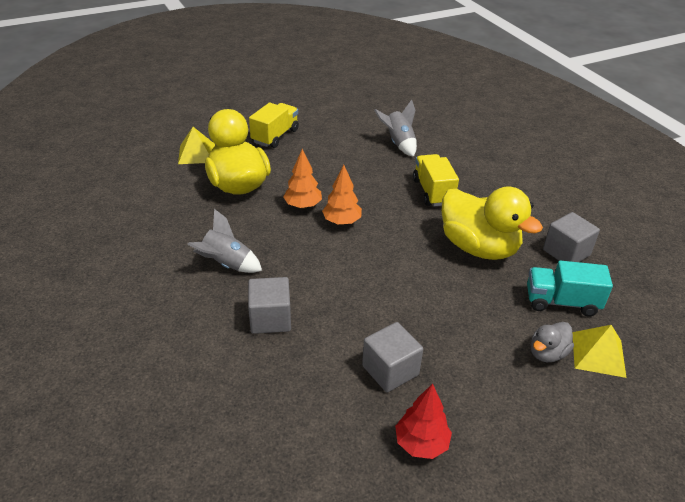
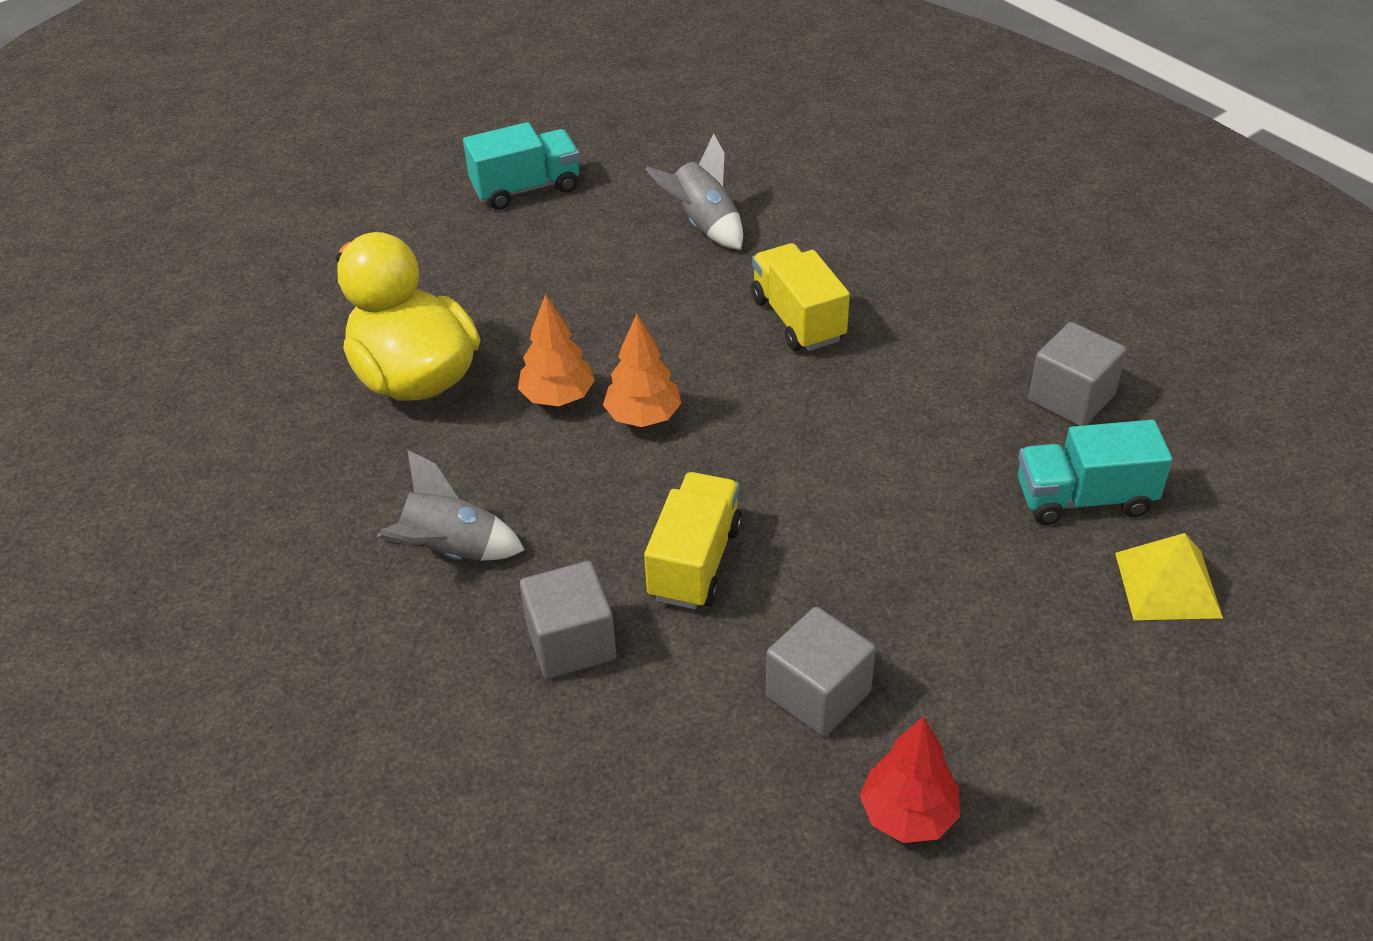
camera: 10 degrees left, 5 degrees up
yellow pyramid [178,127,215,164] -> none
yellow truck [249,103,299,148] -> yellow truck moved to [644,472,743,609]
yellow duck [442,187,543,260] -> none
grey duck [531,322,574,362] -> none
none -> turquoise truck [463,122,580,210]

